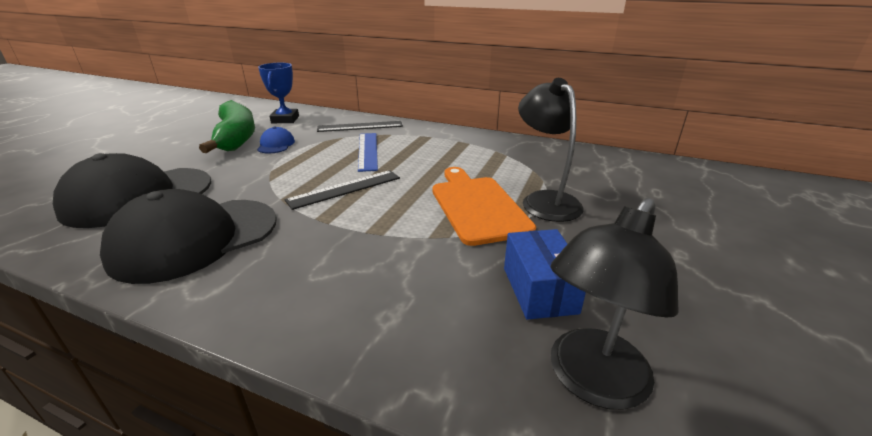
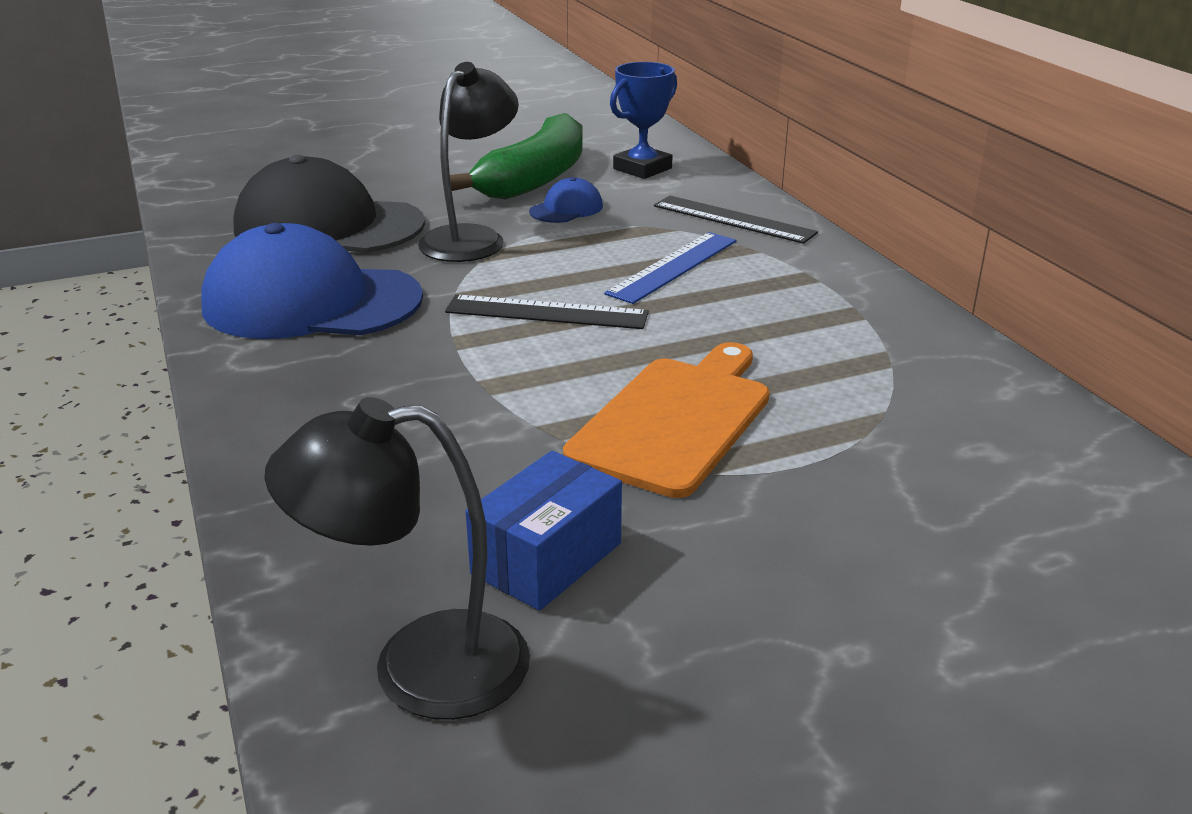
camera: 45 degrees right, 0 degrees up
black cap [100,189,277,284] -> blue cap [201,223,423,339]
black lamp [518,78,584,222] -> black lamp moved to [418,62,519,262]

